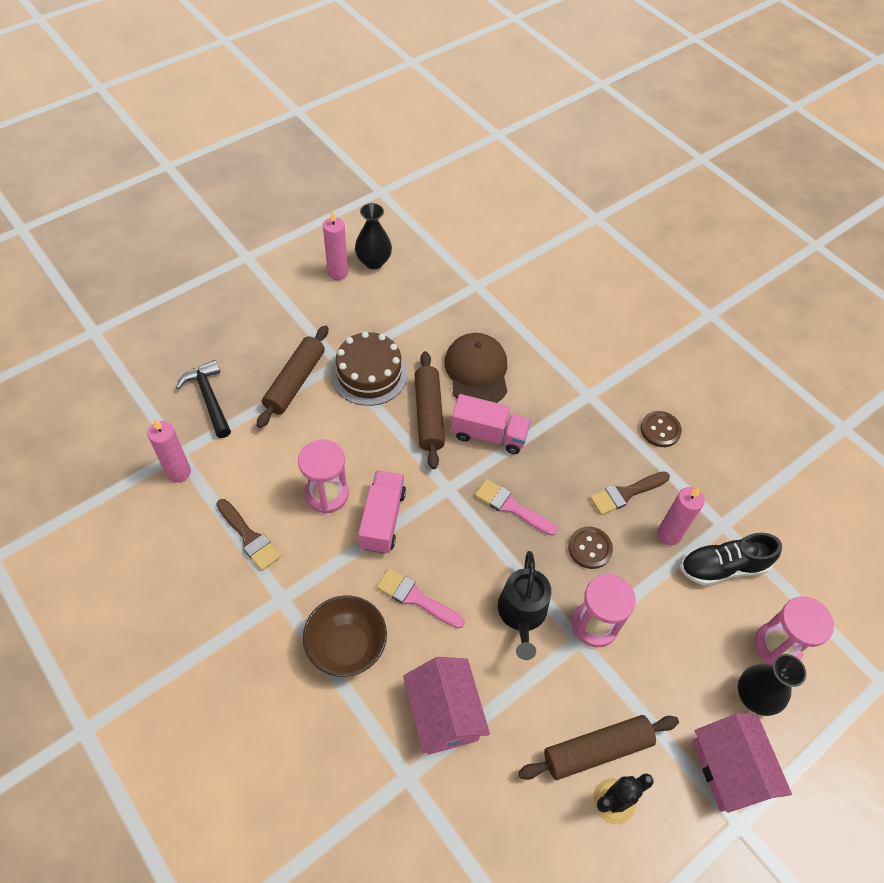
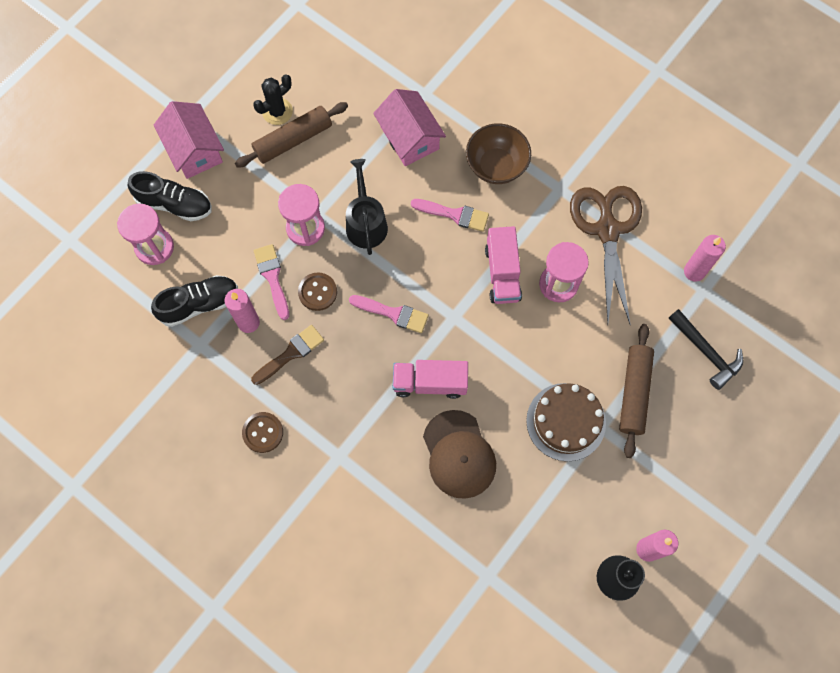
camera: 170 degrees right, 15 degrees up
brown brush [216,499,281,571] -> brown scissors [570,186,642,326]
brown rolling pin [415,351,445,469] -> none
black vase [738,654,806,716] -> black shoe [128,171,212,221]
none -> pink brush [254,244,289,320]

